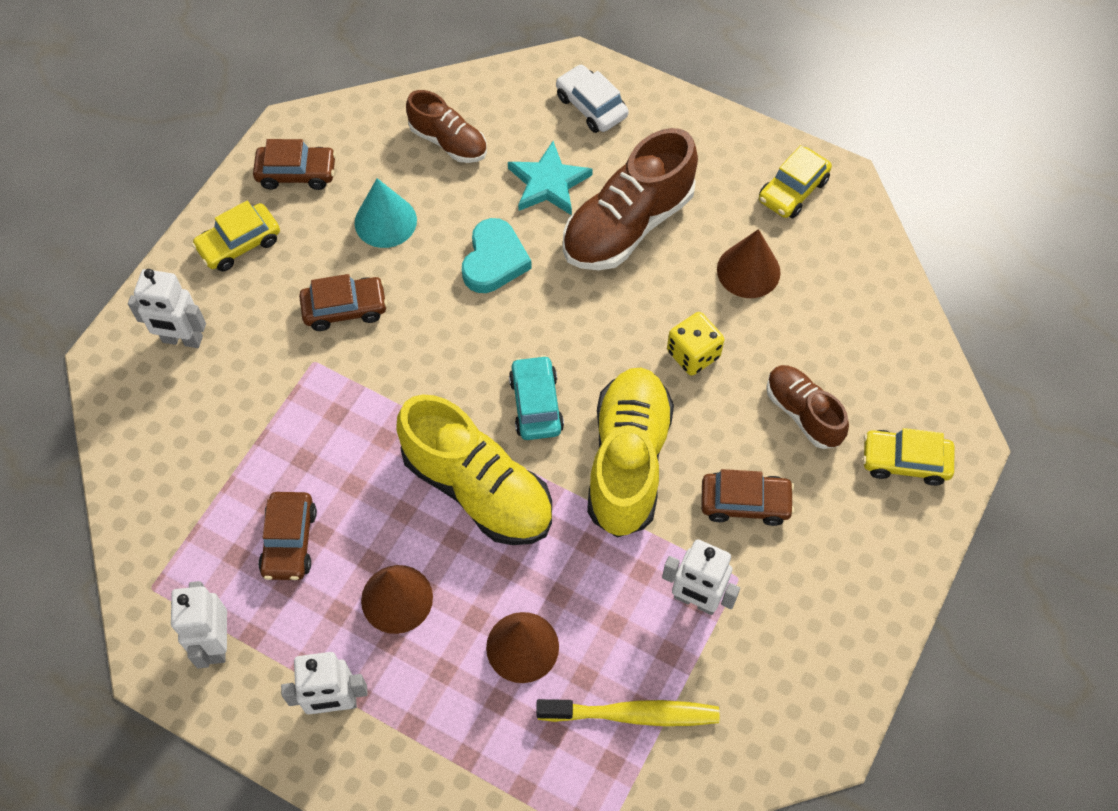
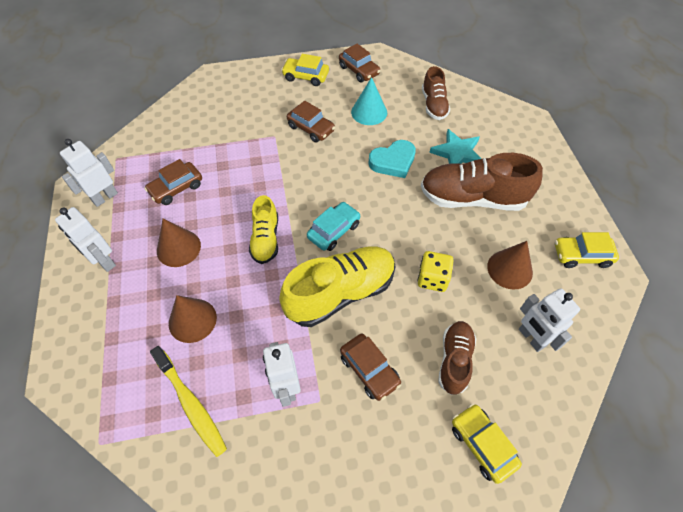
camera: 50 degrees right, 5 degrees down
white robot [128,269,206,348] -> white robot moved to [519,288,580,352]
yellow shoe [396,394,552,545] -> yellow shoe [249,195,278,264], size x0.58
white car [556,64,629,133] -> none

